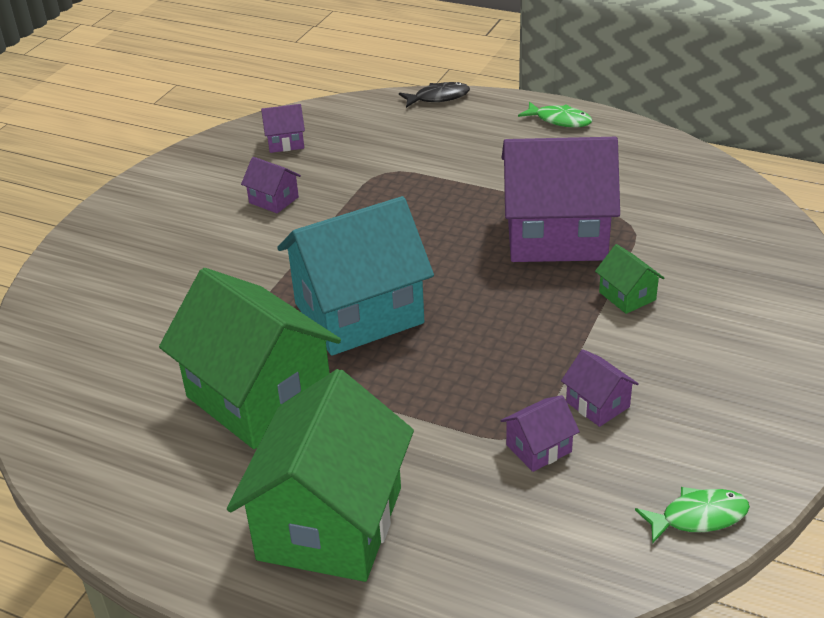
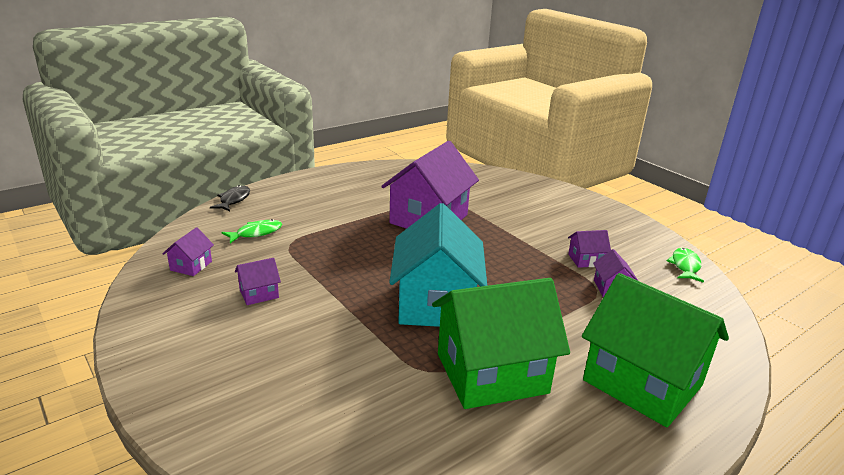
camera: 65 degrees left, 10 degrees down
green fish [518,102,592,127] -> green fish moved to [222,219,282,243]
green house [595,244,664,314] -> none

